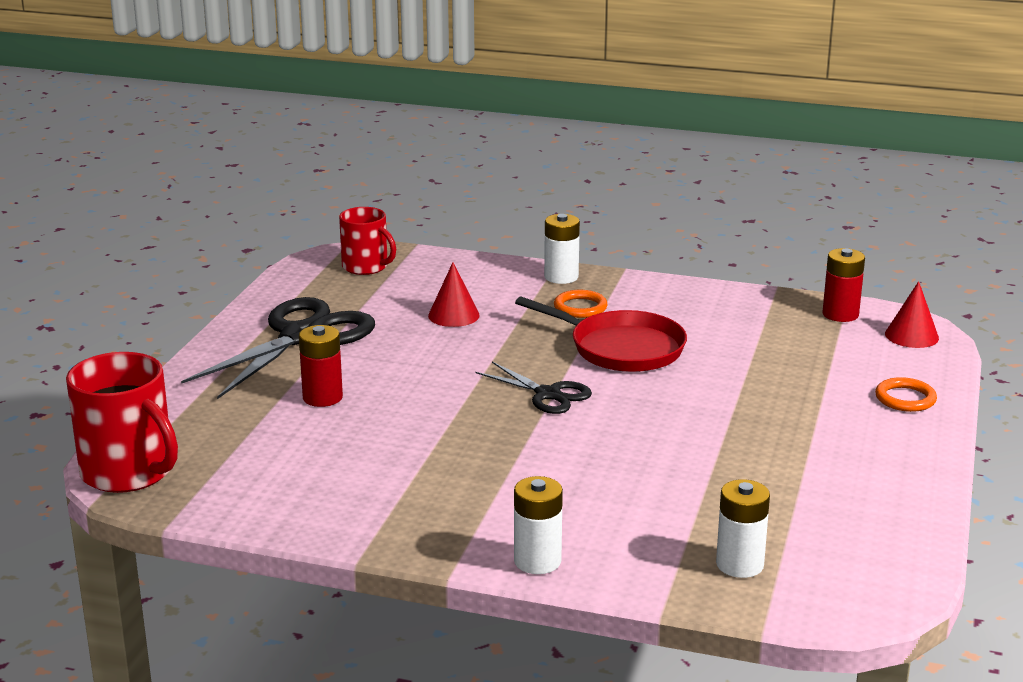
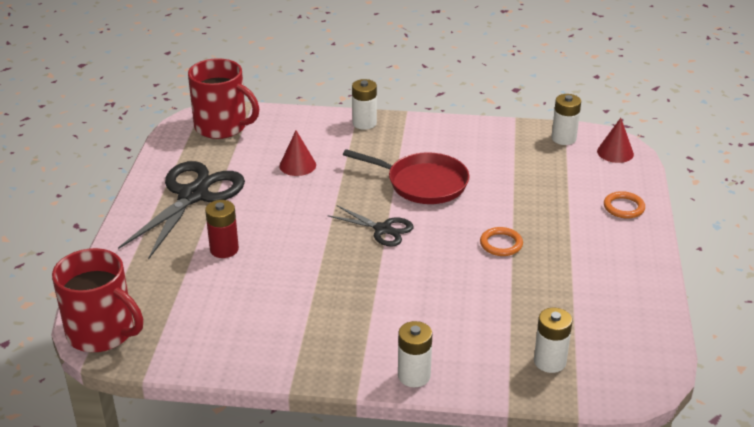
camera: 10 degrees left, 10 degrees up
red mug [339,207,396,275] -> red mug [188,58,259,139], size x1.57
orange ring [554,290,608,318] -> orange ring moved to [480,227,523,256]
red battery [823,248,865,322] -> white battery [552,94,581,145]

